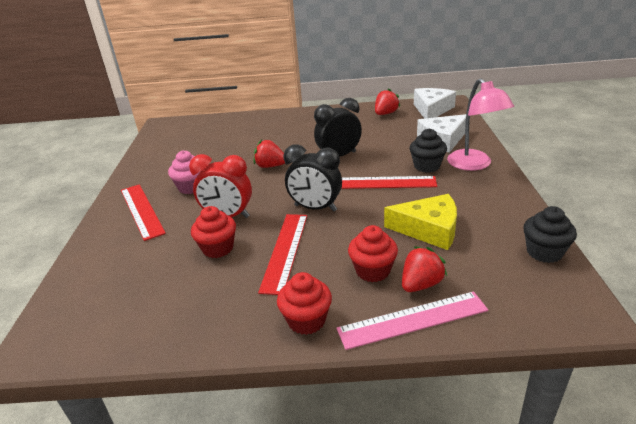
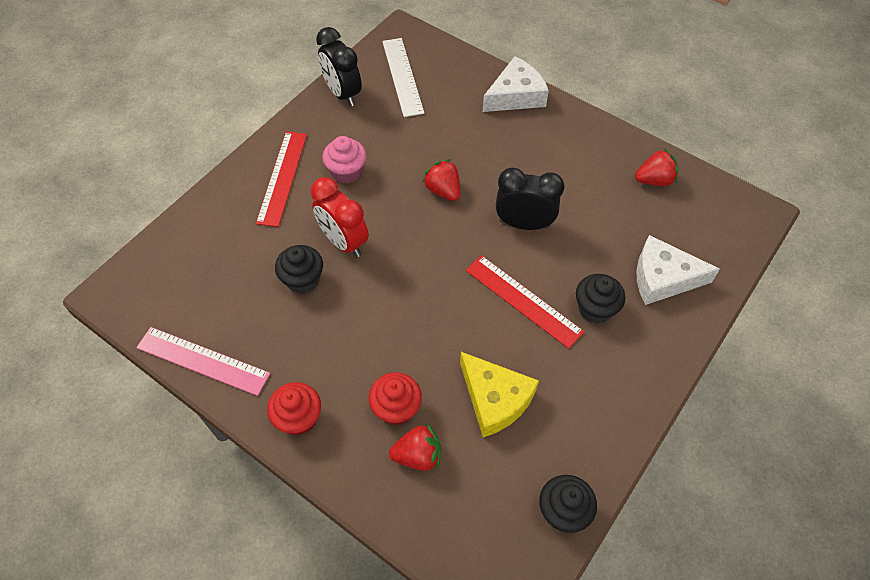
camera: 35 degrees right, 25 degrees up
red cupcake [191,206,236,258] -> black cupcake [275,245,323,294]
red ruler [258,214,307,295] -> none
black clock [284,144,342,212] -> black clock moved to [316,27,362,107]
pink ruler [337,291,488,350] -> pink ruler moved to [136,327,270,396]
white cheese [414,88,456,119] -> white cheese moved to [483,56,549,112]
pink lamp [447,78,514,171] -> none
none -> white ruler [382,38,424,117]

